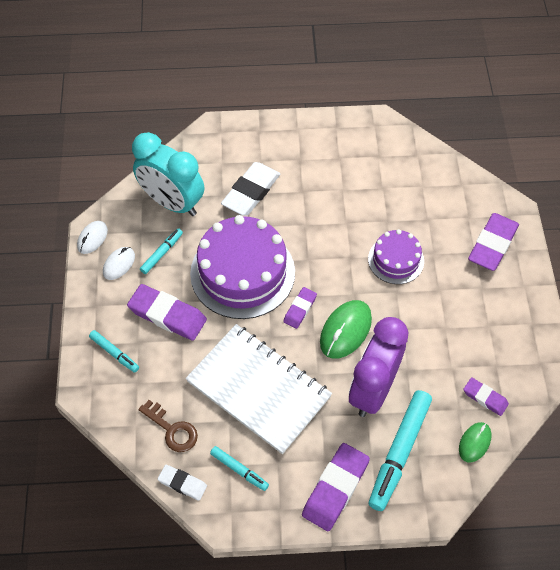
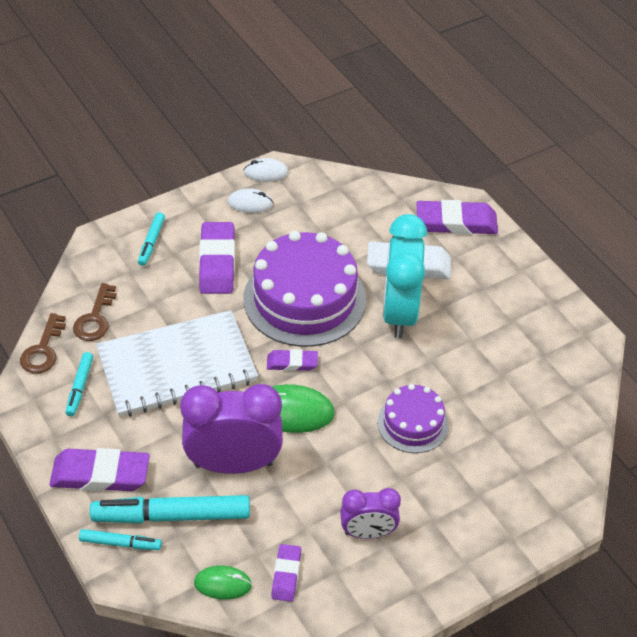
camera: 60 degrees right, 10 degrees down
turquoise clock [132,132,204,216] -> turquoise clock moved to [383,214,427,338]
turquoise marker [140,228,183,274] -> turquoise marker moved to [79,529,162,550]
white eraser [158,465,207,501] -> brown key [20,313,66,374]
white notebook [185,324,332,454] -> white notebook turned 60 degrees clockwise [96,310,258,417]
purple eraser [468,213,519,271] -> purple eraser moved to [417,200,498,235]
none -> purple clock [340,488,401,539]

